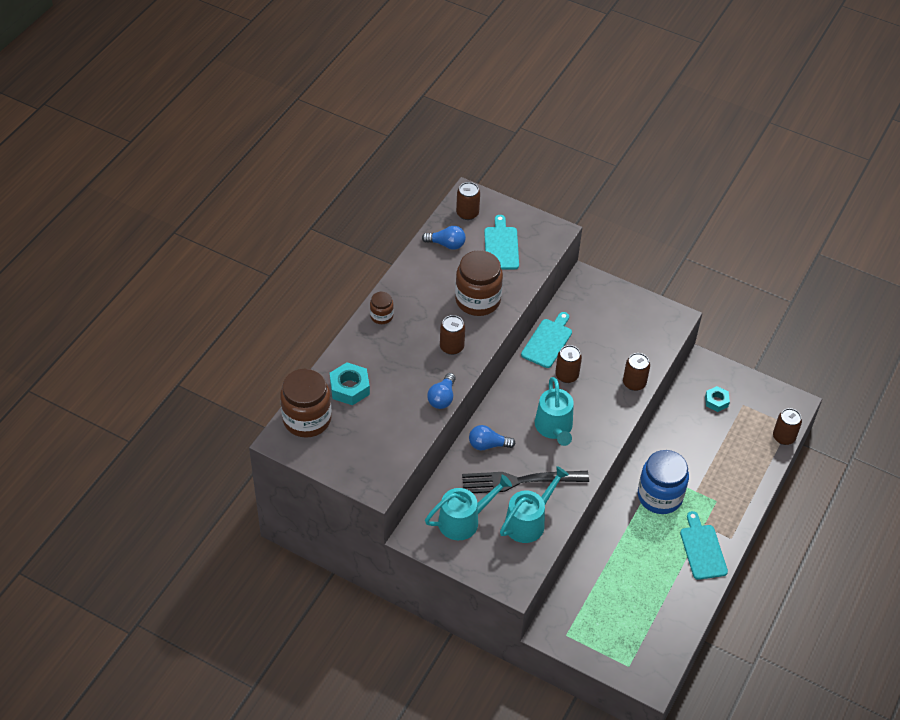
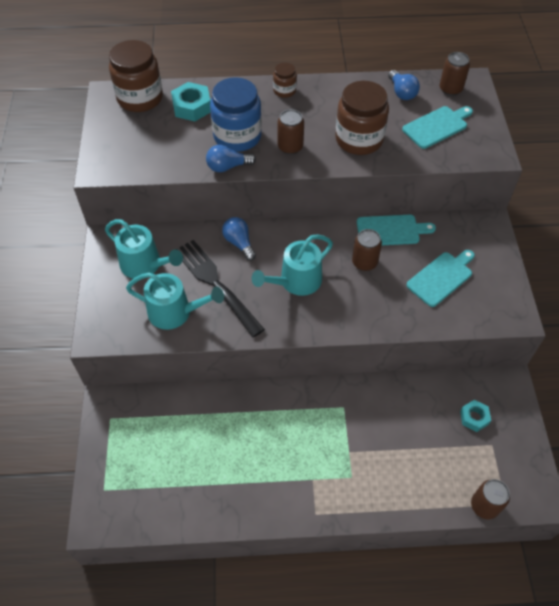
camera: 60 degrees right, 5 degrees up
brown can [623,353,650,391] -> none
blue jar [638,450,689,514] -> blue jar moved to [210,77,262,152]
turquoise cutting board [680,511,728,580] -> turquoise cutting board moved to [406,250,475,307]

